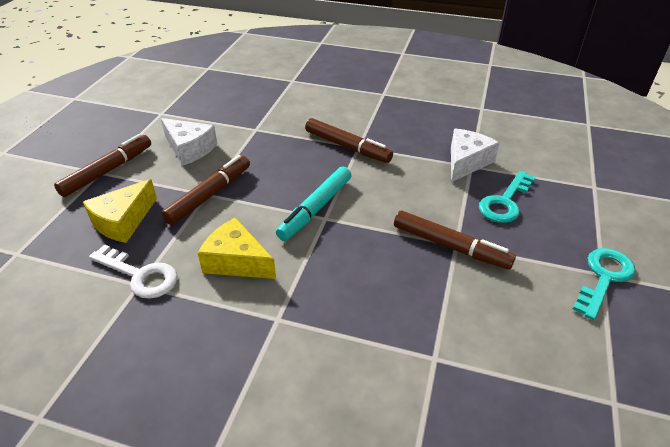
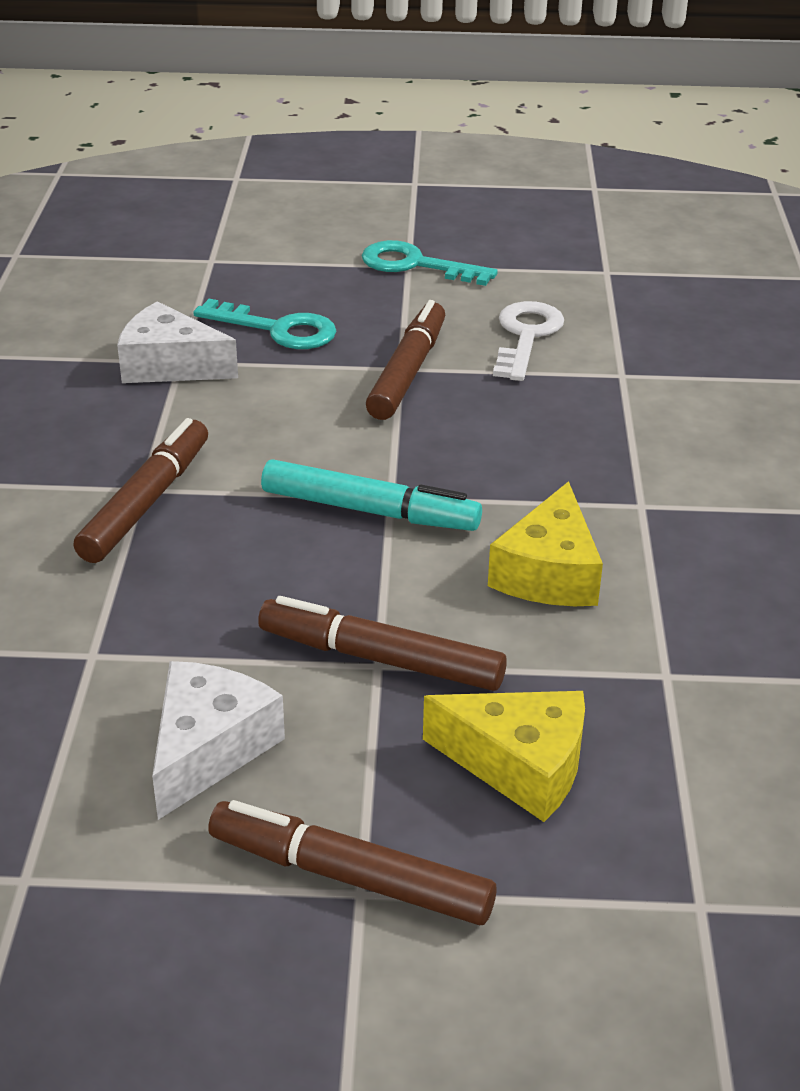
camera: 105 degrees left, 5 degrees down
white key [89,244,178,299] -> white key moved to [493,301,564,381]

